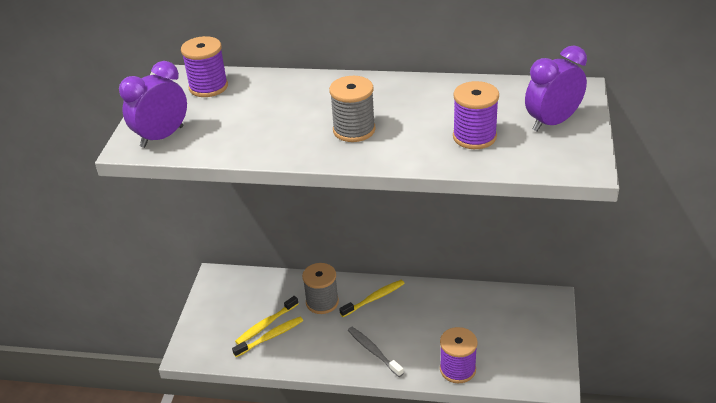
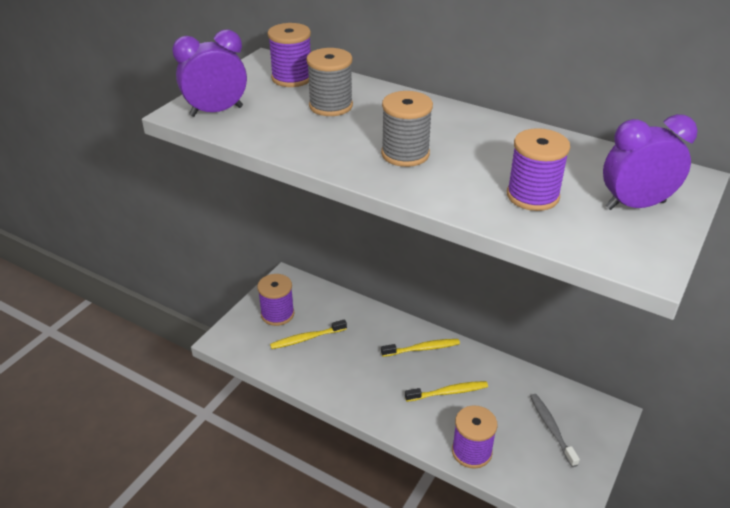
camera: 20 degrees right, 0 degrees up
yellow toothbrush [232,317,303,357] -> yellow toothbrush moved to [405,381,488,402]
grey spool [302,263,339,314] -> grey spool moved to [306,48,353,116]
grey toothbrush [348,327,404,377] -> grey toothbrush moved to [530,394,580,467]
none -> purple spool [257,274,294,326]

